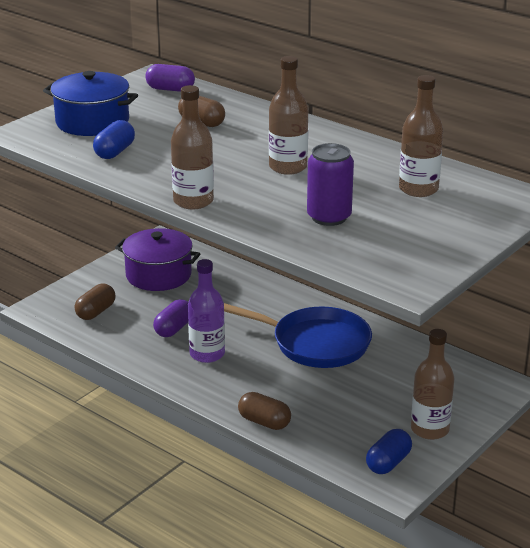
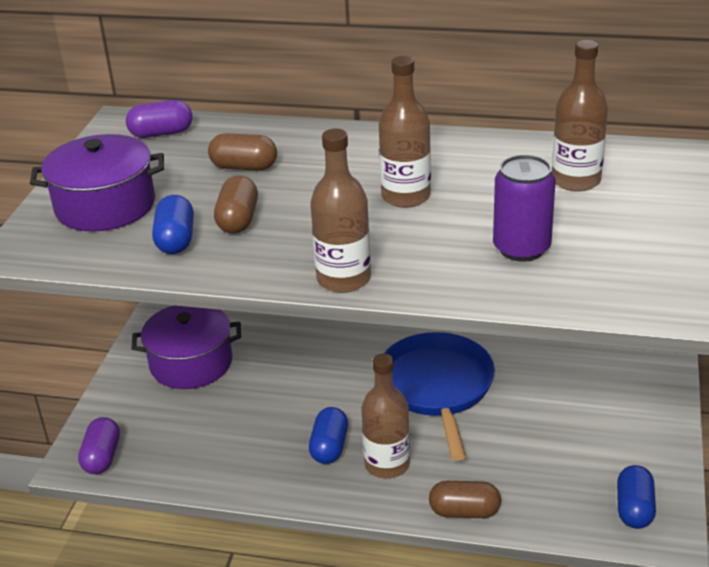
camera: 25 degrees left, 5 degrees up
blue pot [43,71,138,136] -> purple pot [30,134,164,232]
brown capsule [74,283,116,320] -> brown capsule moved to [214,175,258,234]
purple capsule [153,299,188,337] -> purple capsule moved to [78,417,120,474]
purple bottle [188,259,225,363] -> blue capsule [309,407,348,464]
blue pan [224,303,372,368] -> blue pan turned 90 degrees counterclockwise [384,332,495,461]
brown bottle [411,329,454,440] -> brown bottle moved to [361,354,410,479]

